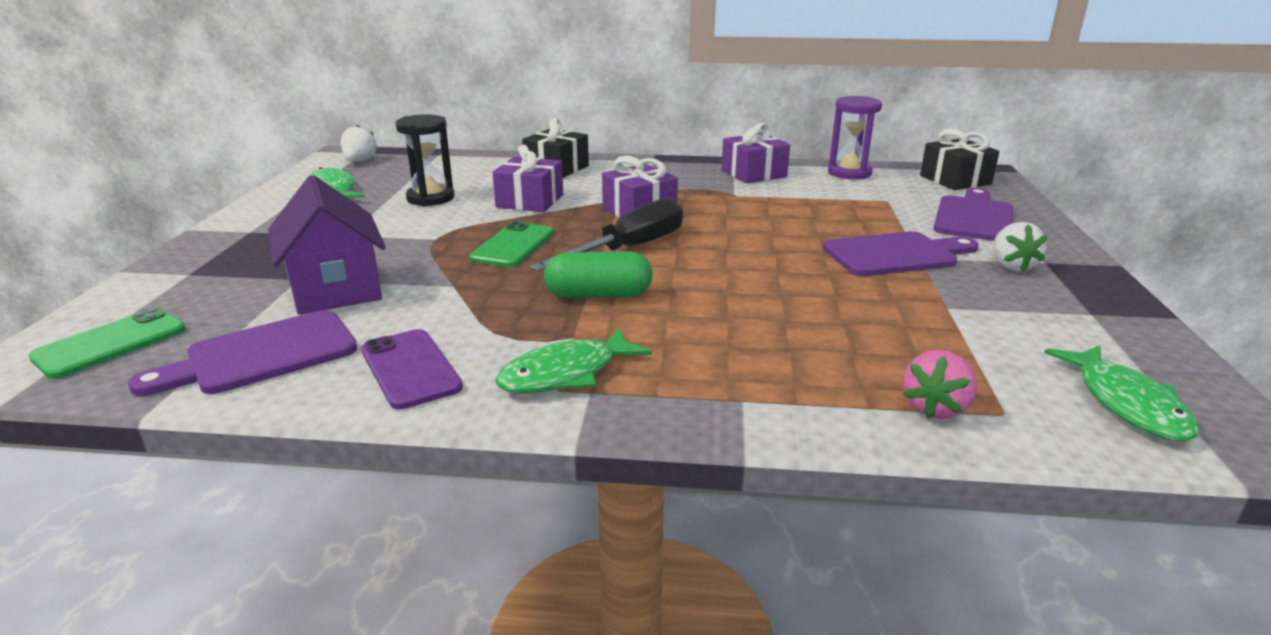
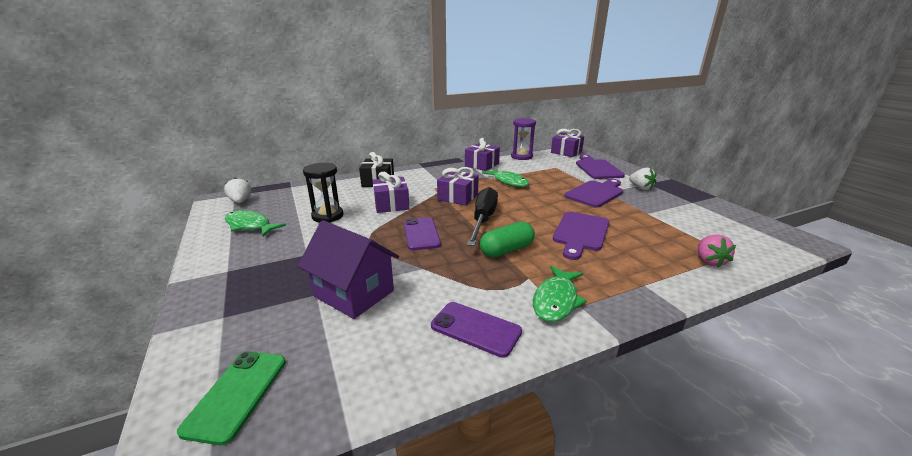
camera: 30 degrees left, 0 degrees up
purple cutting board [128,310,357,396] -> purple cutting board moved to [553,212,609,260]
green phone [469,221,554,267] -> purple phone [404,217,441,250]
black gift [920,129,1000,190] -> purple gift [551,129,584,157]
green fish [1044,345,1199,442] -> green fish moved to [482,168,529,187]

